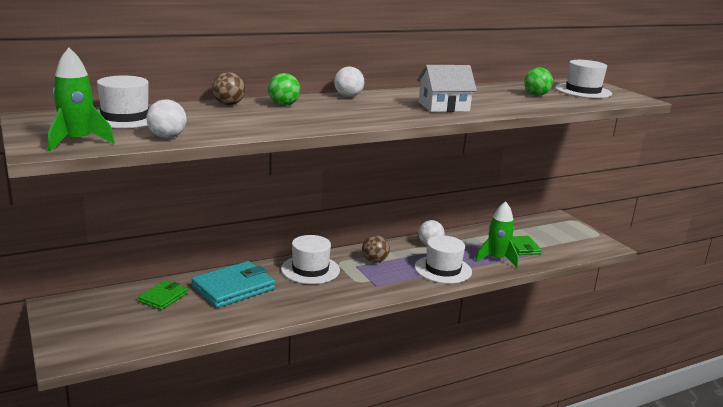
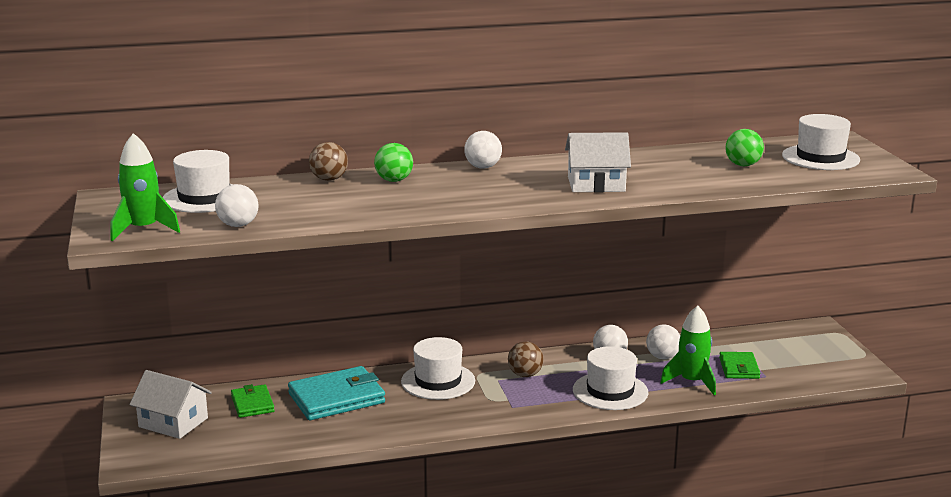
camera: 15 degrees right, 0 degrees up
green wallet [138,280,188,310] -> green wallet turned 60 degrees counterclockwise [231,384,275,418]
none -> white house [129,370,212,439]
none -> white ball [646,324,680,359]

